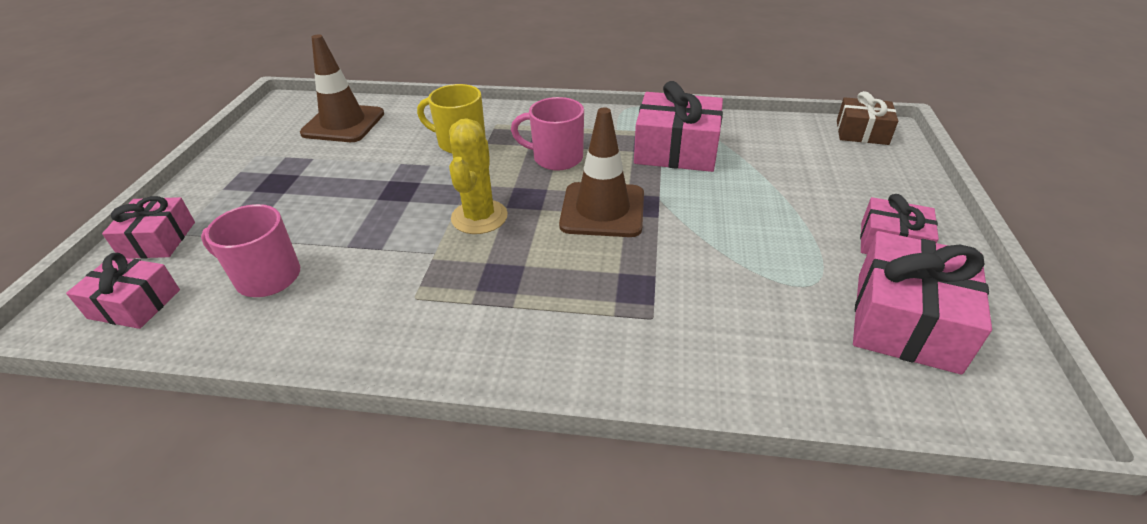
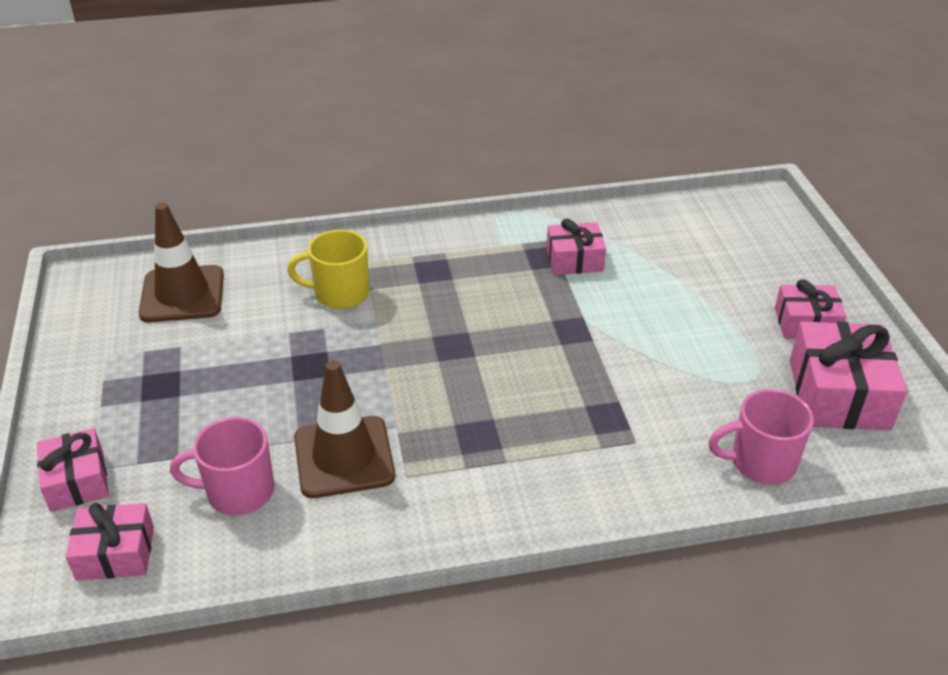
camera: 20 degrees left, 0 degrees up
yellow cactus [449,118,508,234] -> none
pink mug [511,97,584,171] -> pink mug moved to [708,389,814,484]
brown traffic cone [559,107,644,237] -> brown traffic cone moved to [294,360,395,498]
pink gift [634,81,723,172] -> pink gift [547,218,606,275], size x0.62
brown gift [837,91,898,145] -> none

